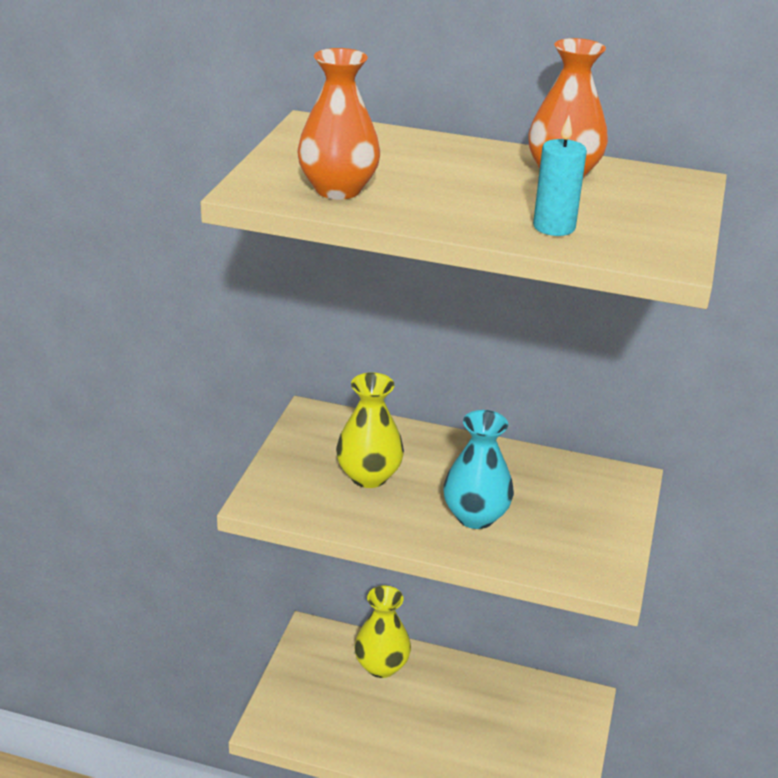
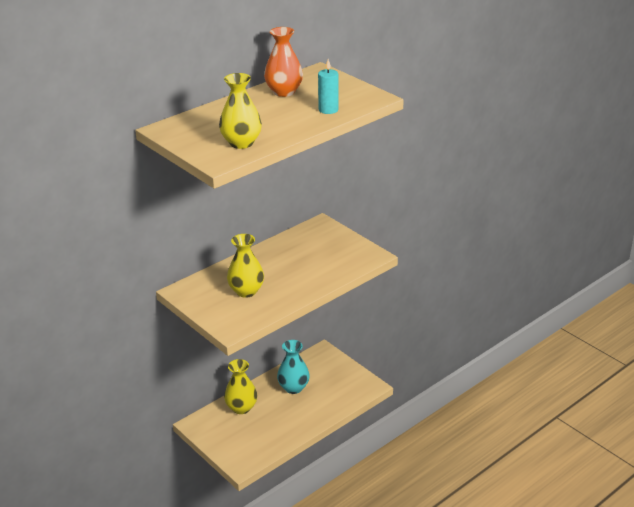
camera: 55 degrees left, 0 degrees up
orange vase [297,48,380,199] -> yellow vase [219,73,262,149]
turquoise vase [443,410,514,529] -> turquoise vase moved to [277,340,310,394]

